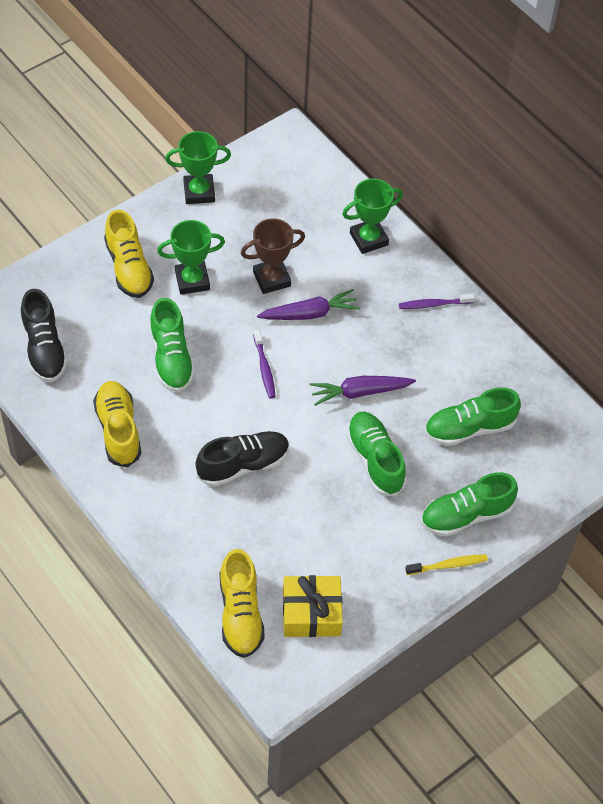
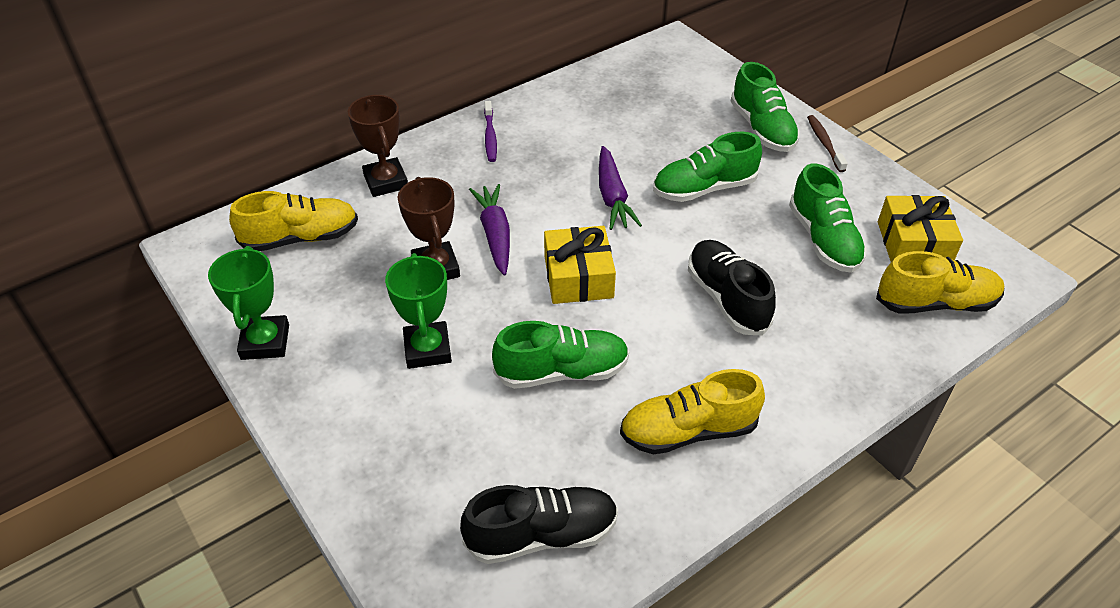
camera: 85 degrees left, 10 degrees down
yellow shoe [104,210,154,298] -> yellow shoe moved to [229,191,358,251]
purple toothbrush [253,329,276,398] -> yellow gift [544,226,616,304]
green trophy [342,178,403,254] -> brown trophy [348,95,408,197]
yellow toothbrush [405,554,488,575] -> brown toothbrush [807,115,848,172]
green shoe [425,387,521,446] -> green shoe moved to [789,163,867,273]

